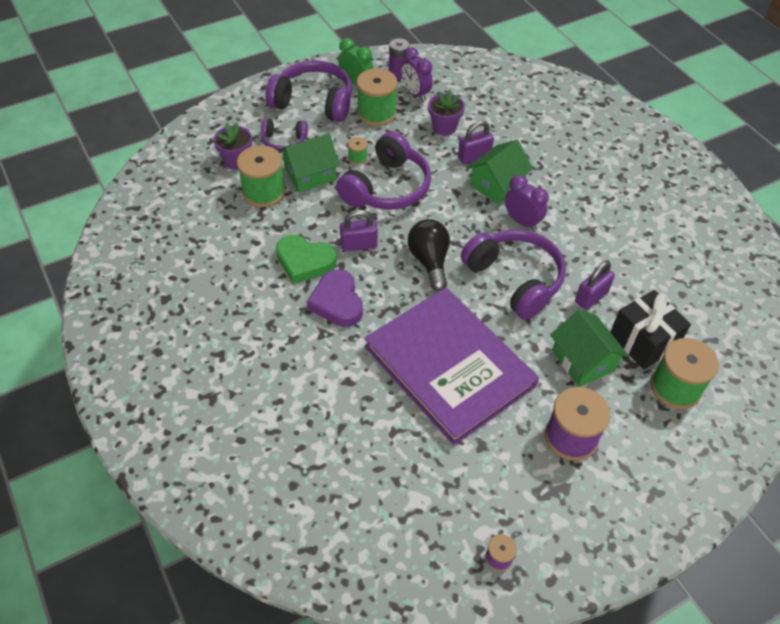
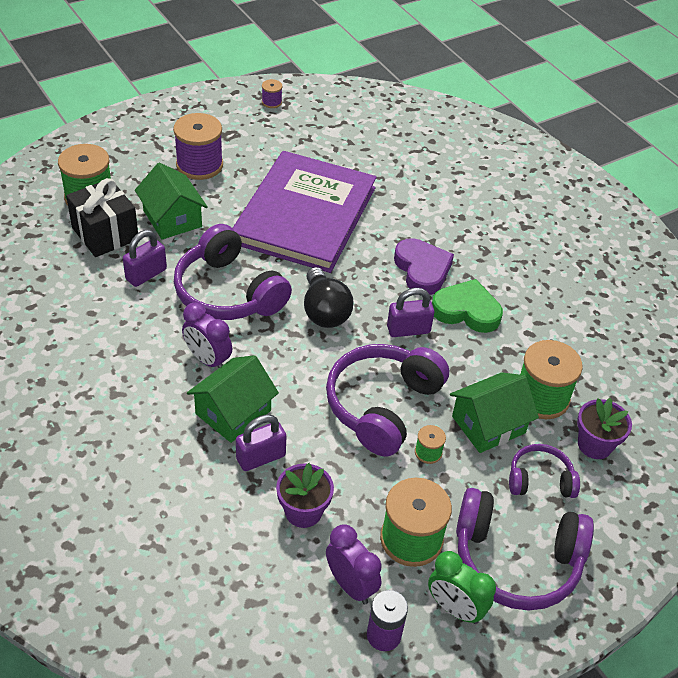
camera: 175 degrees right, 5 degrees down
purple book [364,288,539,445] -> purple book turned 60 degrees clockwise [233,151,377,273]

